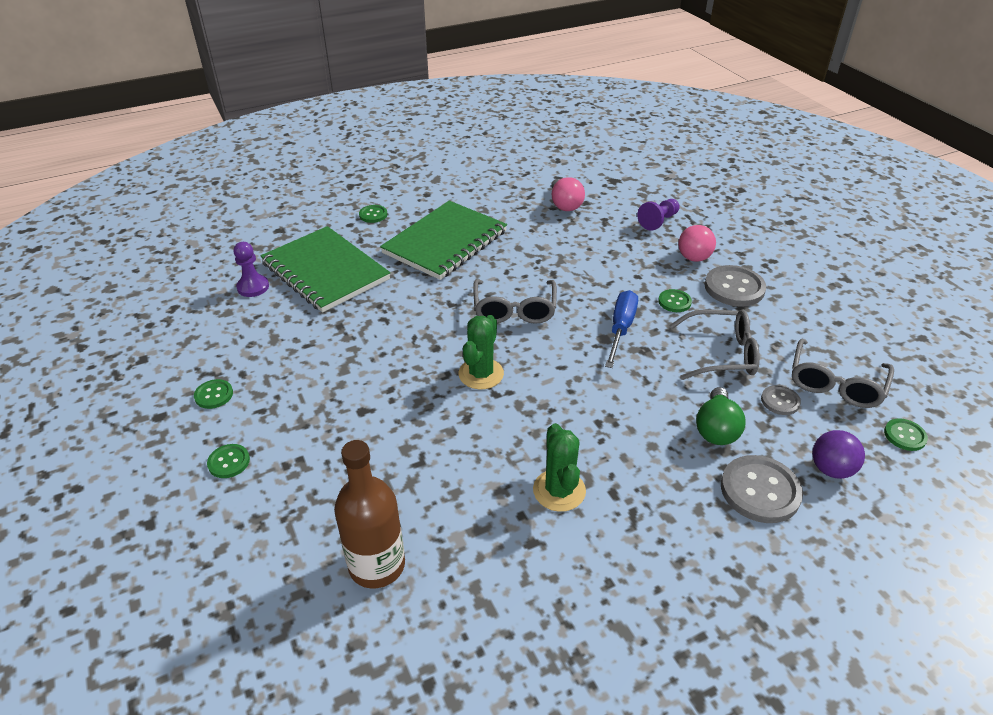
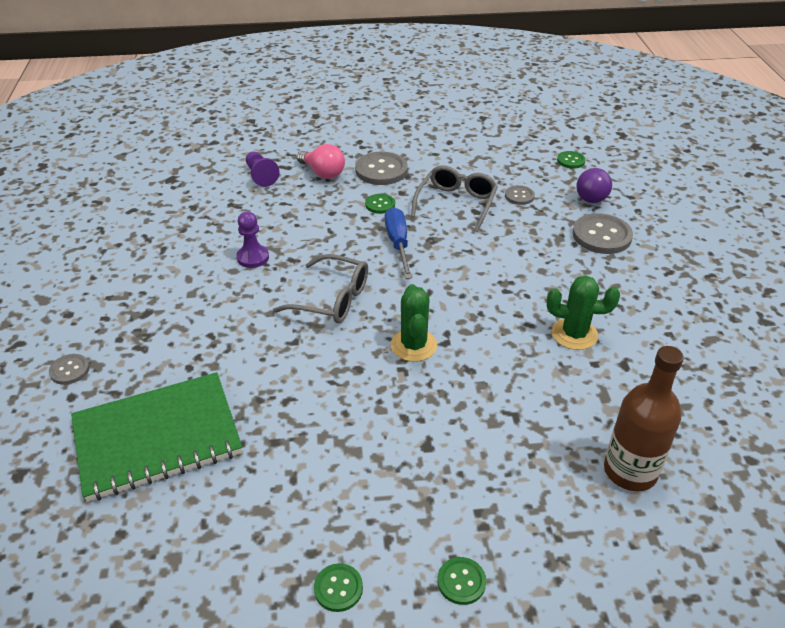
camera: 70 degrees left, 0 degrees up
purple pawn [234,242,269,297] -> purple pawn moved to [236,211,269,268]
green button [359,205,387,223] -> grey button [49,354,90,385]
green notebook [380,201,507,280] -> none
green cactus [459,315,504,389] -> green cactus turned 45 degrees clockwise [391,284,437,362]
pink light bulb [551,177,585,211] -> none
blue screwdriver [605,290,638,368] -> blue screwdriver turned 45 degrees clockwise [385,207,412,279]
green light bulb [696,387,746,445] -> none
grey glasses [792,339,894,408] -> none

